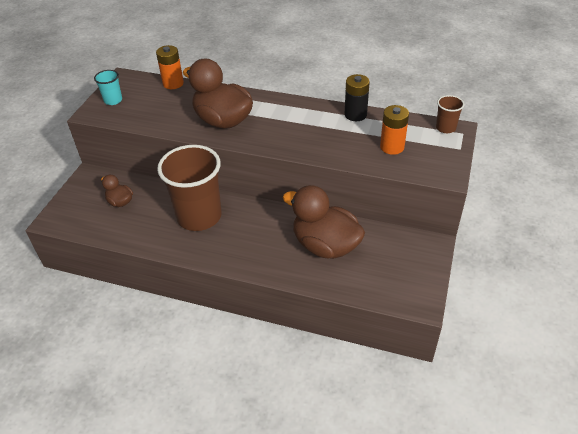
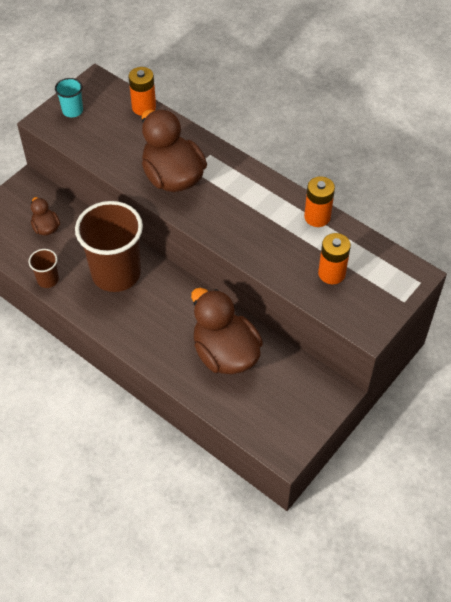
camera: 20 degrees right, 10 degrees up
black battery [344,74,370,121] -> orange battery [304,176,335,227]
brown cup [436,95,464,133] -> brown cup moved to [28,249,59,288]

